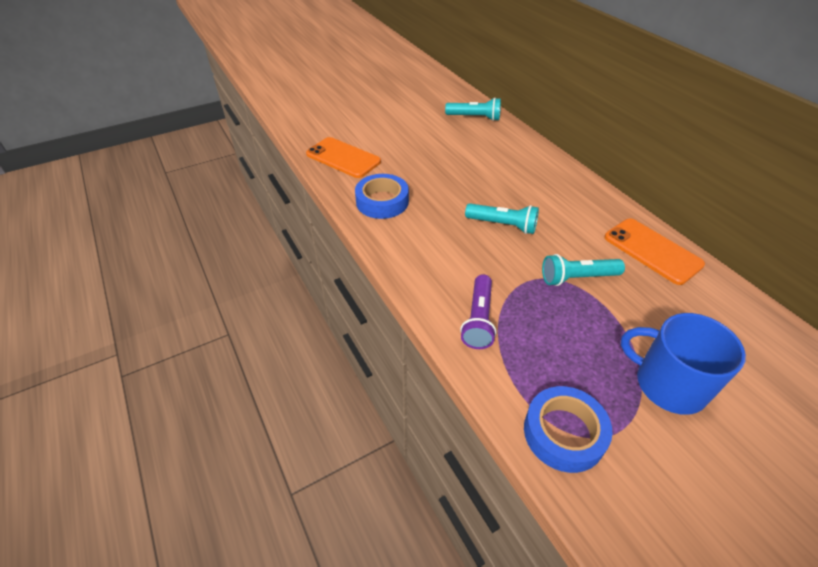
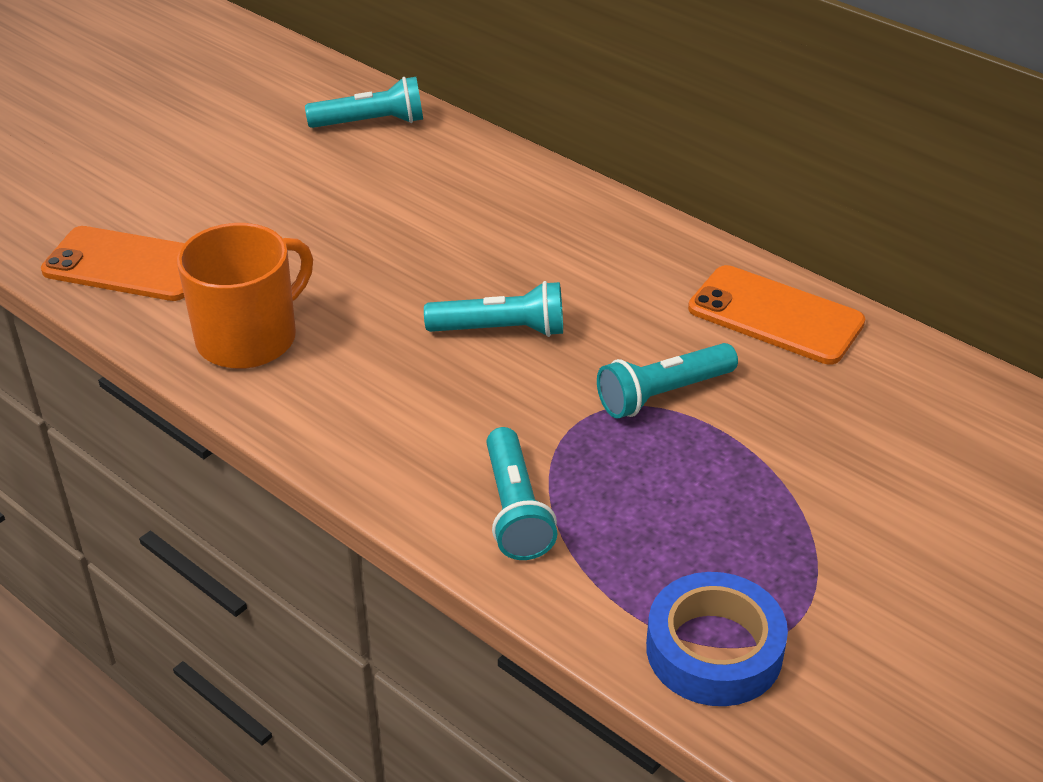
camera: 20 degrees left, 5 degrees down
blue tape [355,174,409,219] -> orange mug [177,223,313,369]
purple flashlight [460,274,497,349] -> turquoise flashlight [486,427,557,560]
blue mug [620,313,746,415] -> none

